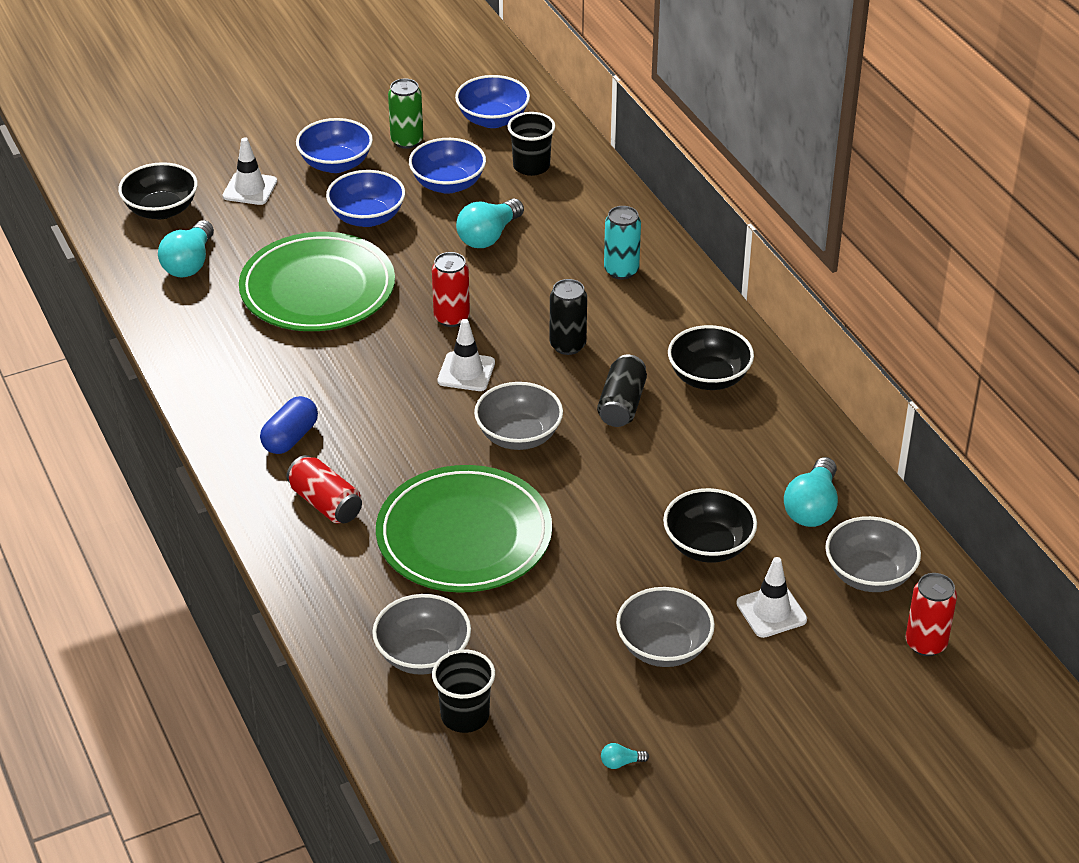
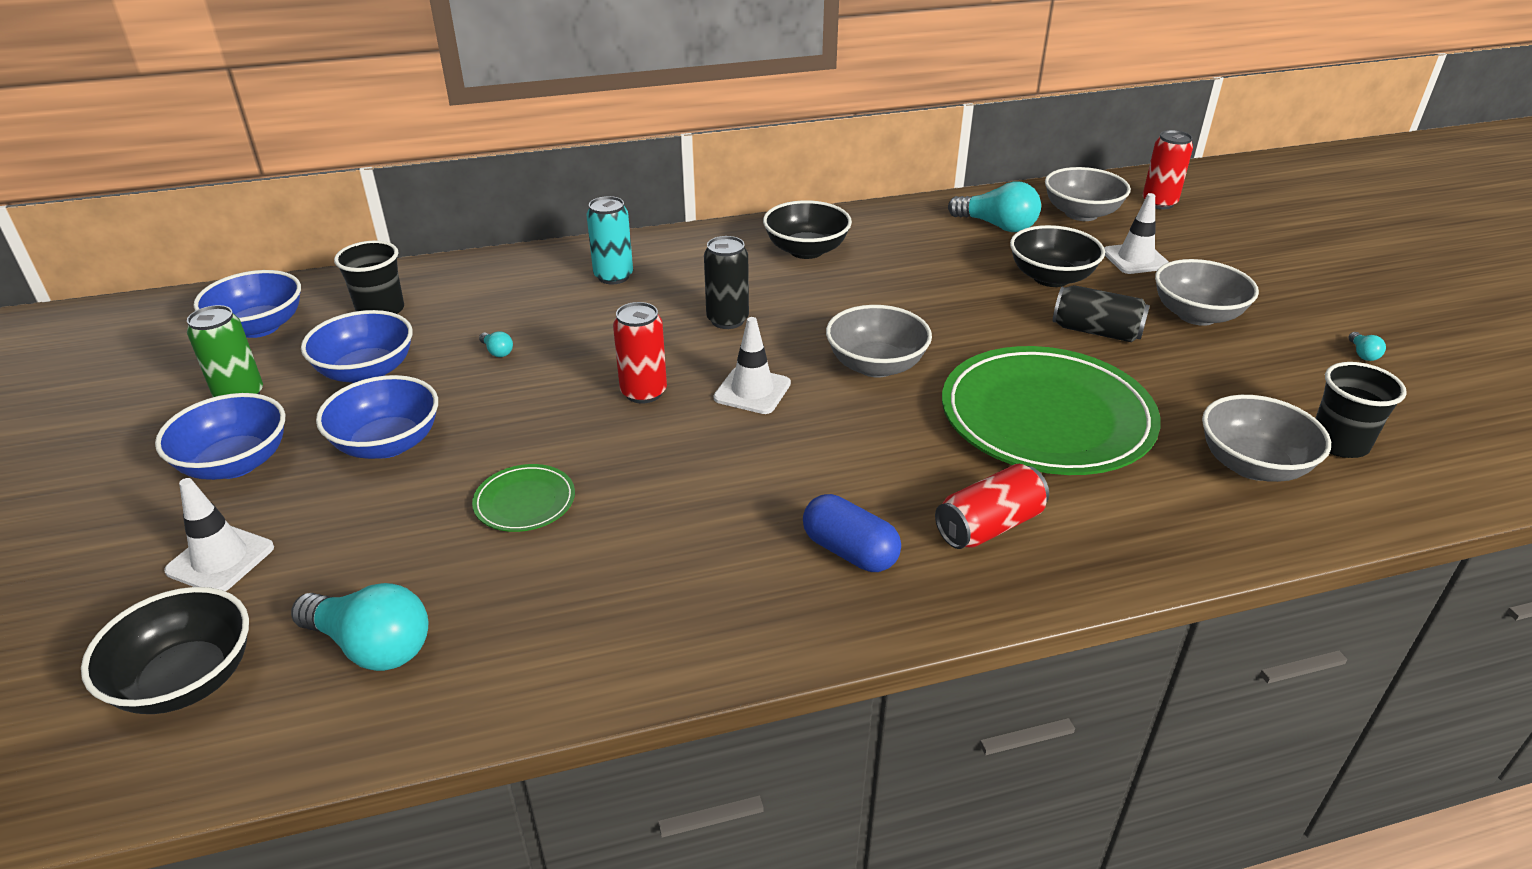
camera: 80 degrees left, 5 degrees down
green plate [239,232,395,331] -> green plate [472,464,575,532], size x0.43
turquoise light bulb [456,198,524,248] -> turquoise light bulb [479,331,513,357], size x0.43
black can [597,355,647,427] -> black can moved to [1053,285,1150,342]

